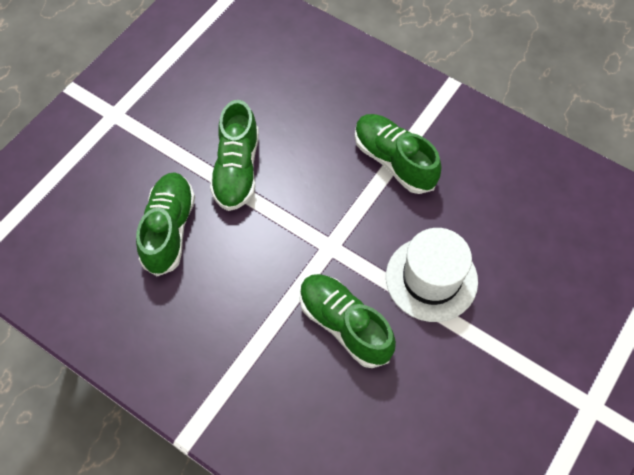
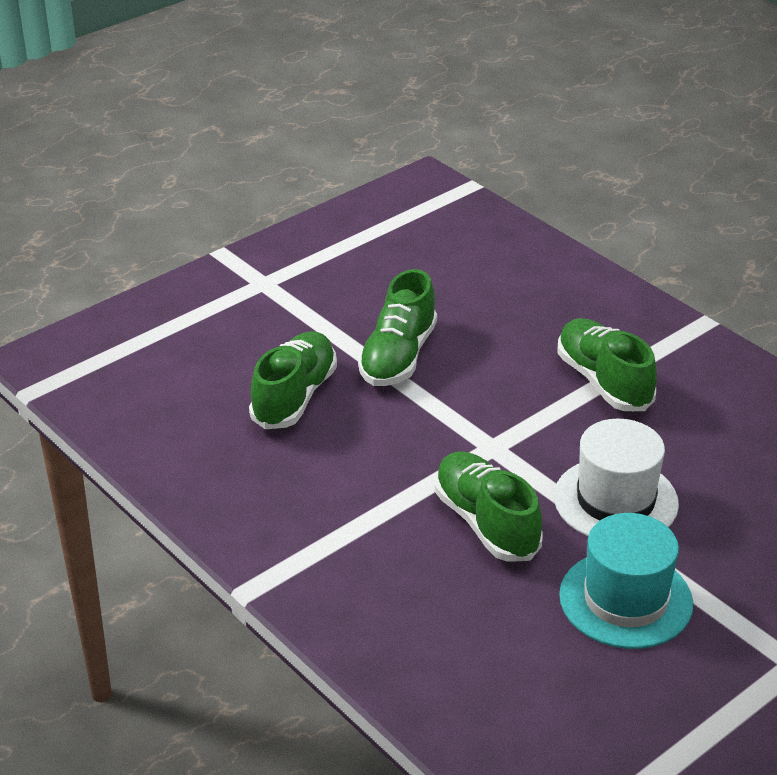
camera: 15 degrees right, 25 degrees down
none -> turquoise hat [559,513,693,649]

